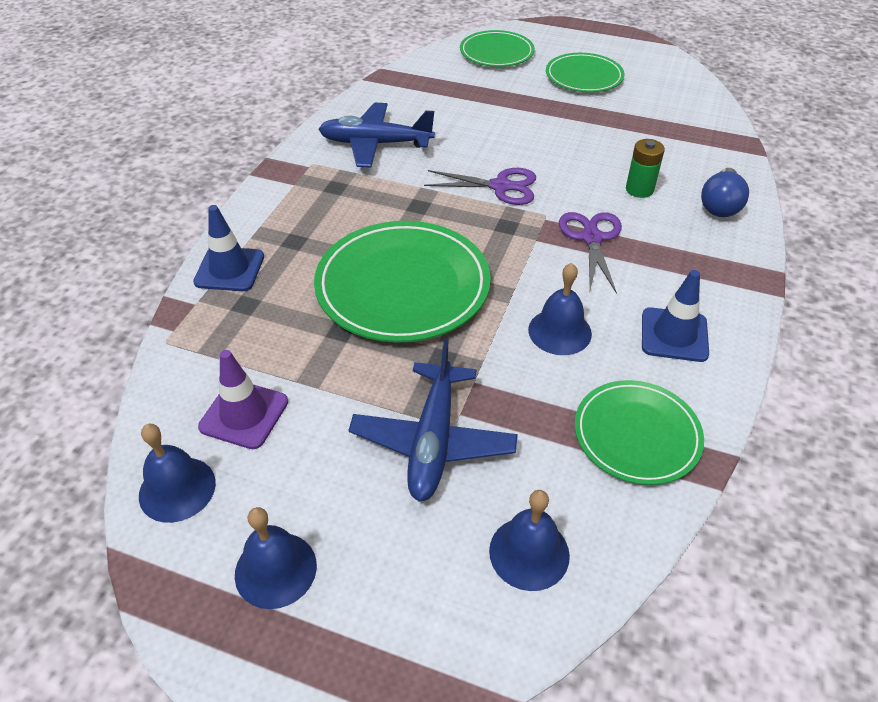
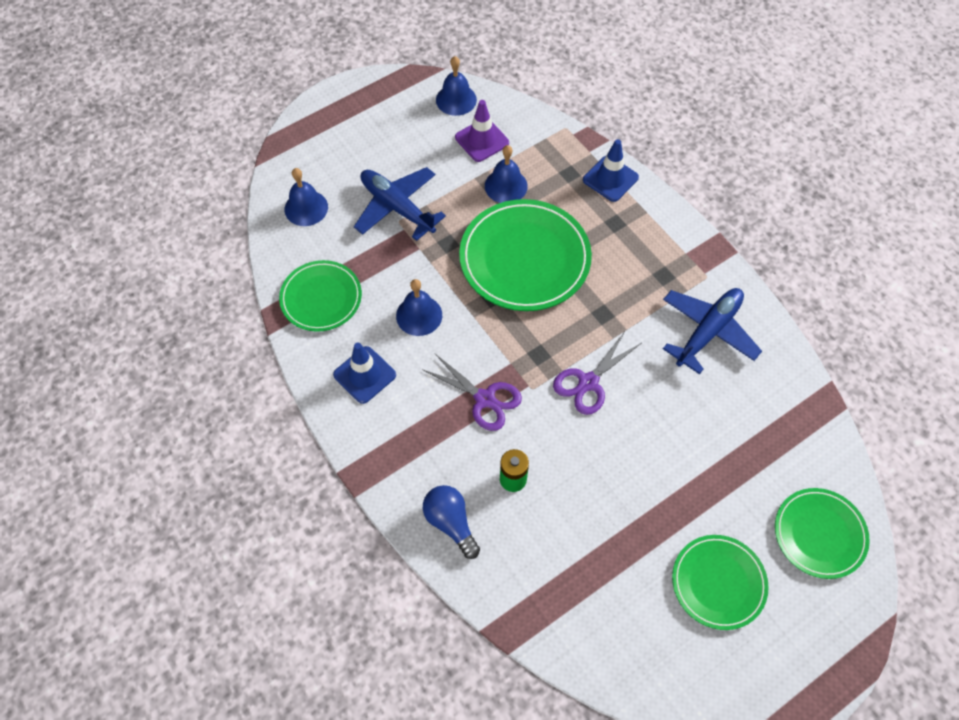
camera: 125 degrees right, 15 degrees up
blue bell [235,507,317,609] -> blue bell moved to [485,145,528,203]

